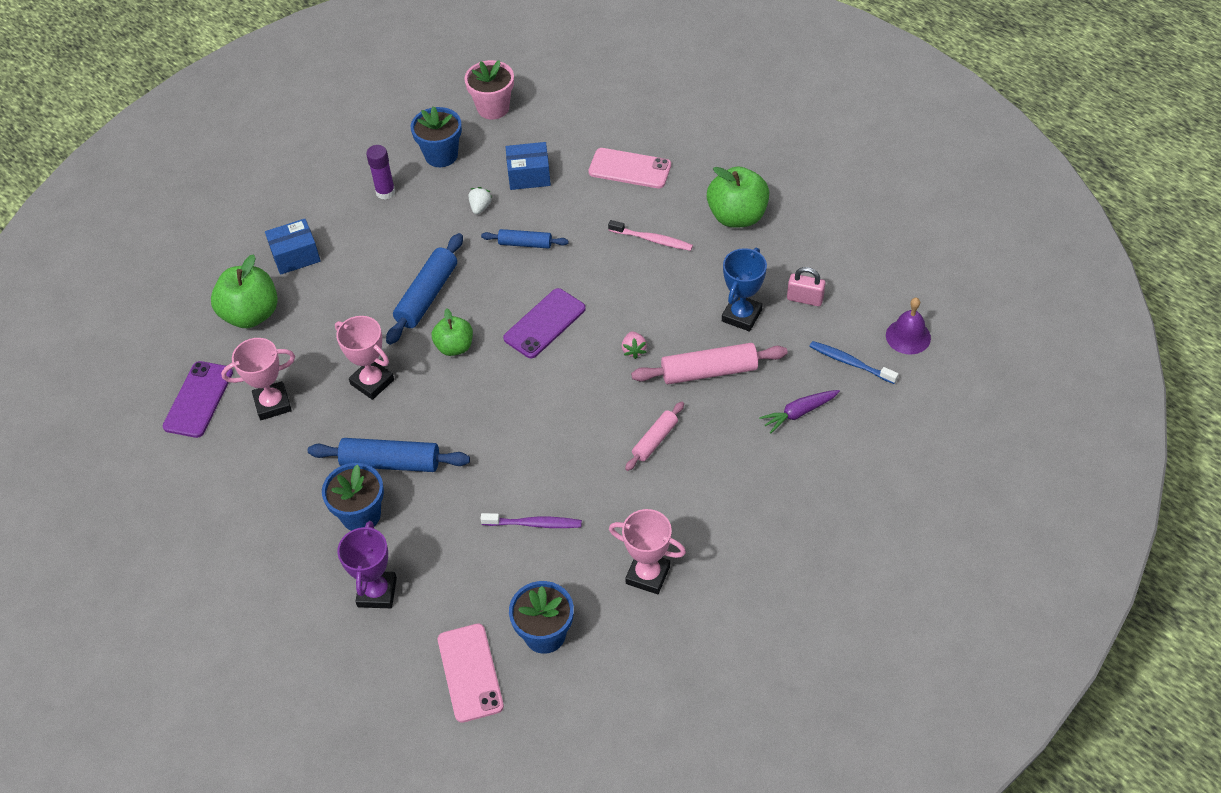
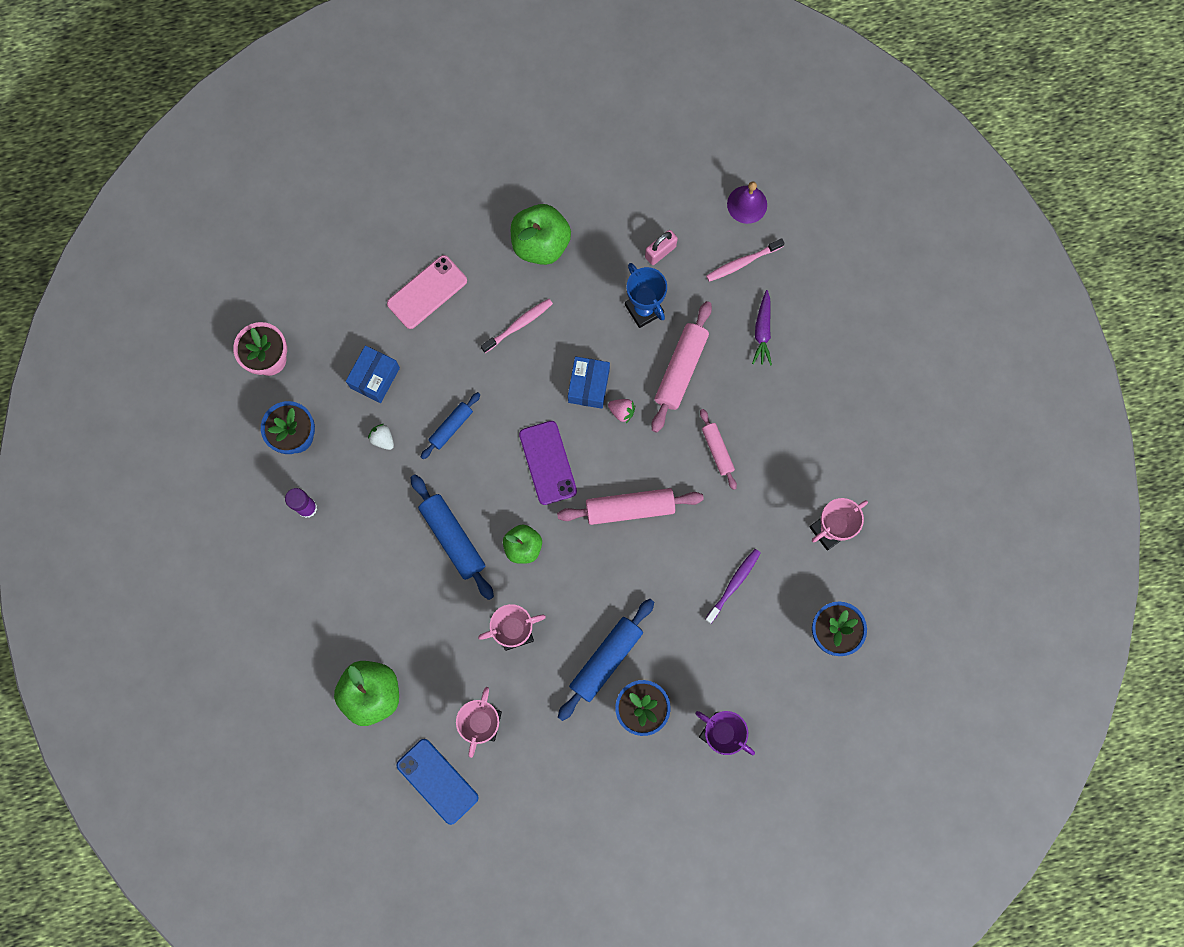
camera: 60 degrees left, 25 degrees up
purple phone [163,361,233,438] -> blue phone [396,739,479,825]
blue box [265,219,321,275] -> blue box moved to [568,356,610,409]
pink phone [438,624,504,723] -> none
blue toothbrush [809,341,898,384] -> pink toothbrush [706,238,785,282]
none -> pink rolling pin [557,488,704,525]

